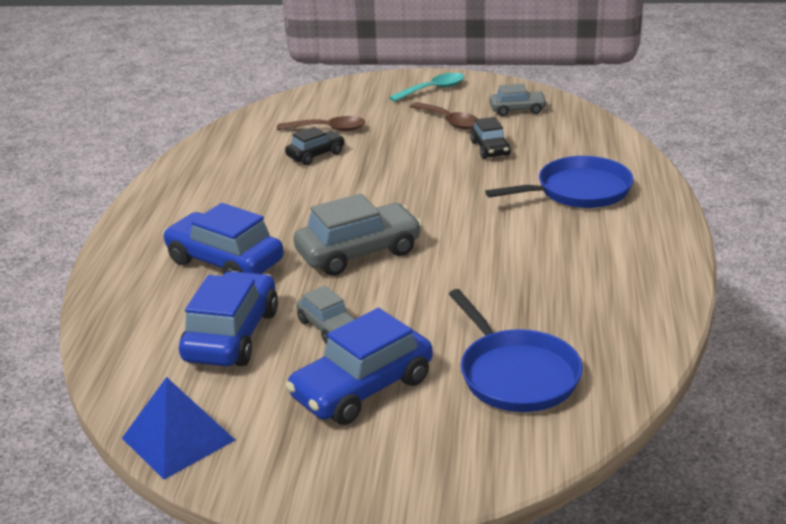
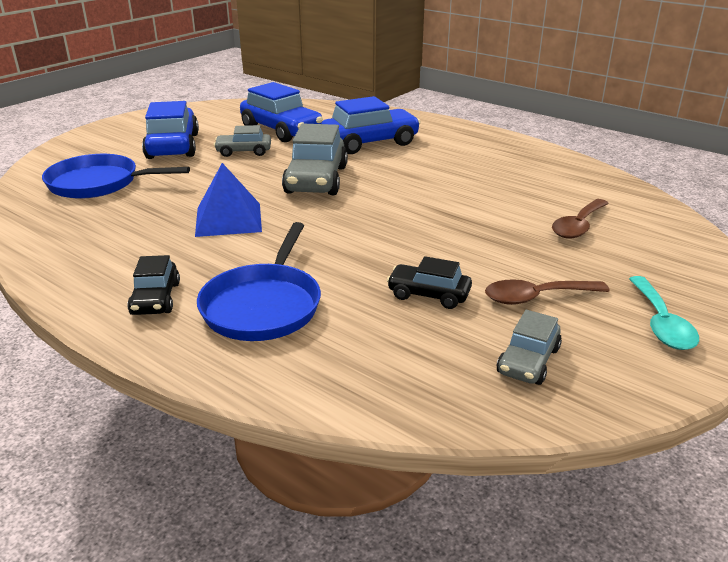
camera: 120 degrees right, 0 degrees up
blue pyramid [122,377,235,480] -> blue pyramid moved to [195,163,262,237]
black car [285,127,345,165] -> black car moved to [127,255,180,315]

